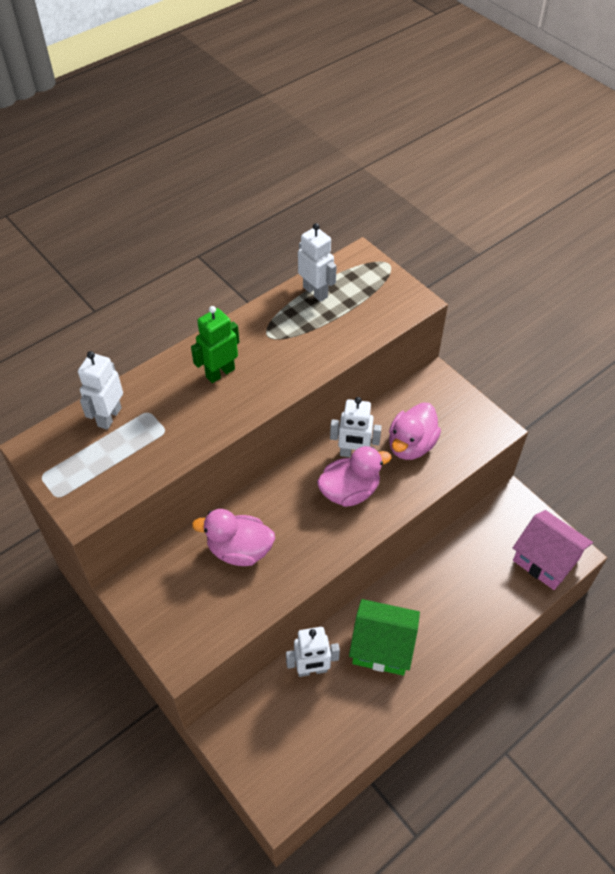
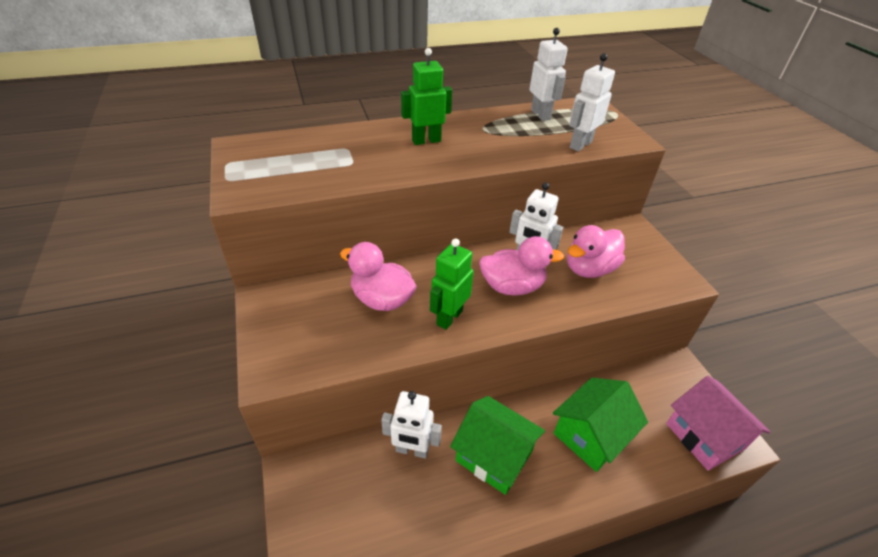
camera: 20 degrees right, 10 degrees down
white robot [78,351,123,430] -> white robot moved to [569,53,615,151]
none -> green robot [430,238,474,330]
none -> green house [553,378,648,472]

